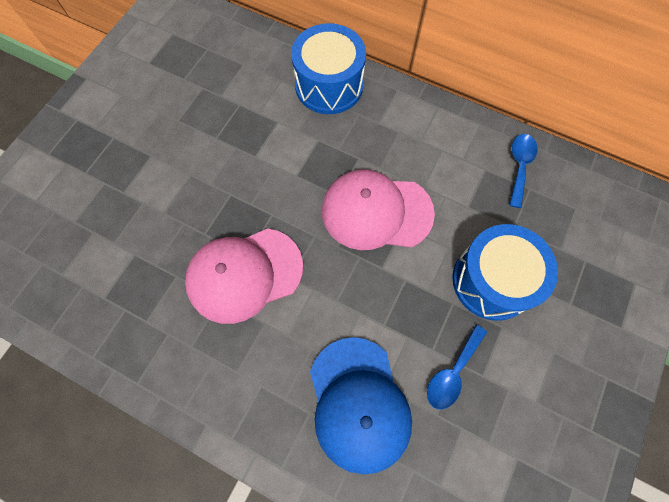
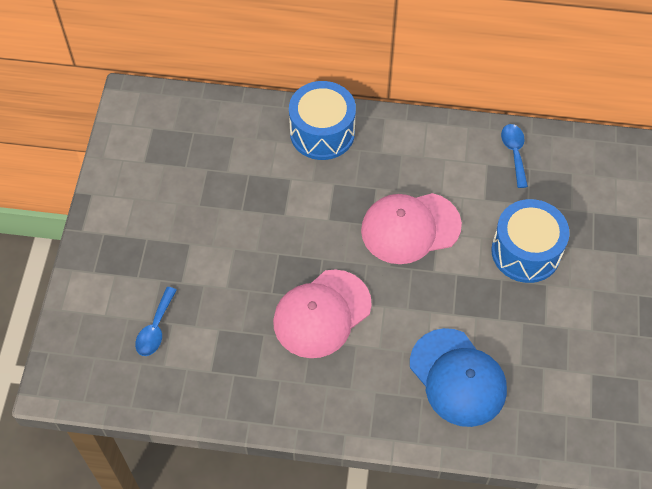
camera: 20 degrees left, 10 degrees down
blue spoon [427,325,487,409] -> blue spoon moved to [135,287,177,356]

